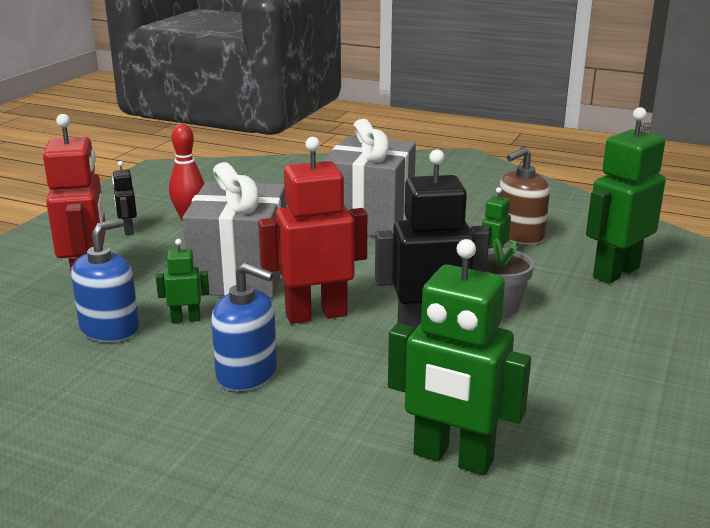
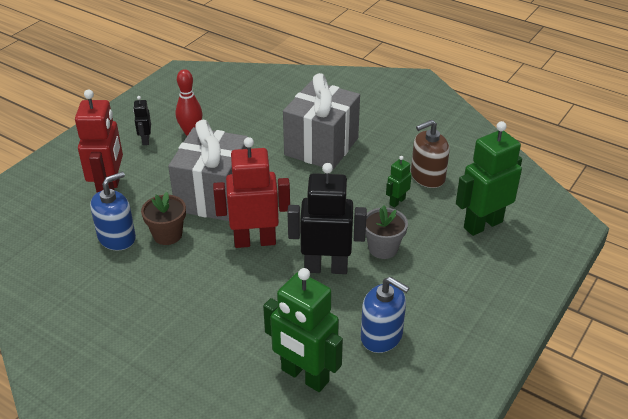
camera: 10 degrees right, 15 degrees up
green robot [156,239,209,323] -> brown flower pot [141,192,186,245]
blue soap dispenser [211,263,277,391] -> blue soap dispenser moved to [361,277,410,353]

